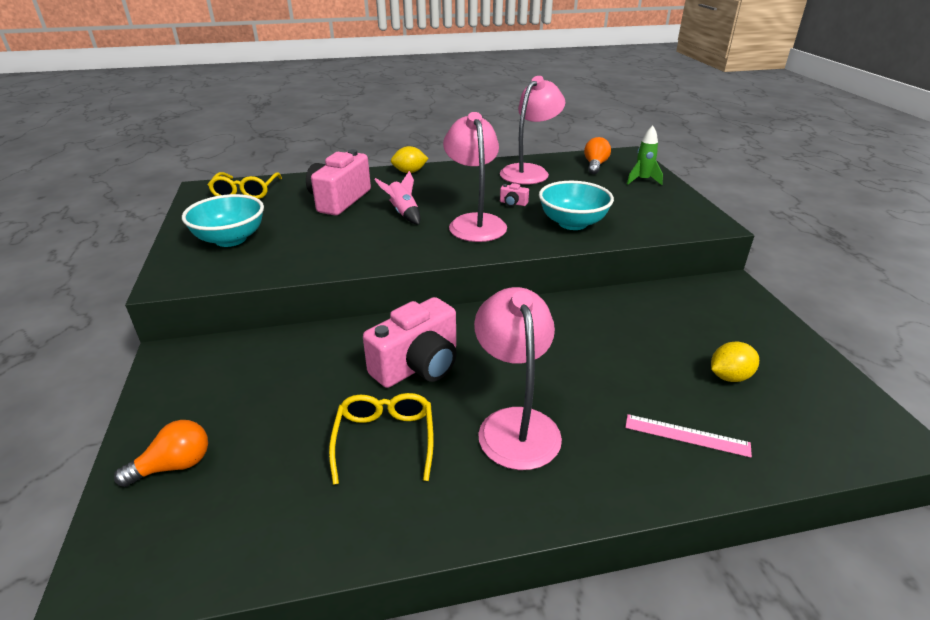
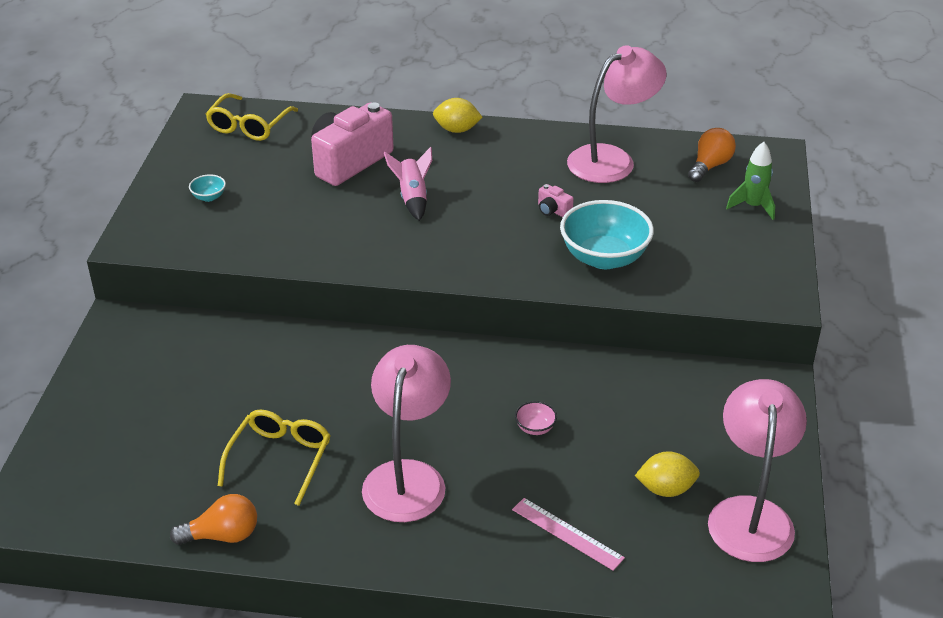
camera: 20 degrees right, 5 degrees up
orange light bulb [114,420,208,487] -> orange light bulb moved to [170,494,257,545]
turquoise bowl [182,194,264,247] -> turquoise bowl [189,174,226,202], size x0.42
pink camera [363,297,457,388] -> none
pink lamp [443,112,507,242] -> pink lamp moved to [708,379,807,562]
none -> pink bowl [515,401,557,435]

